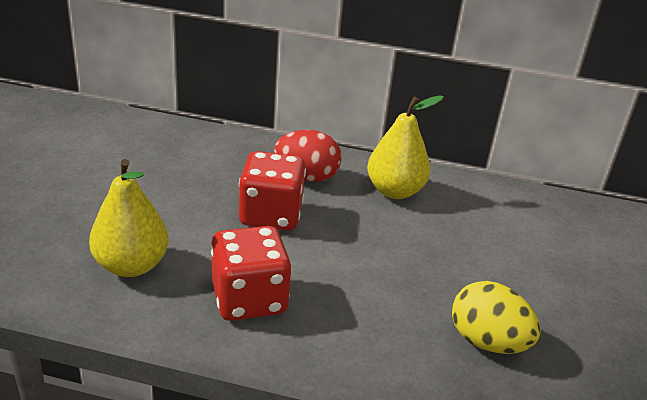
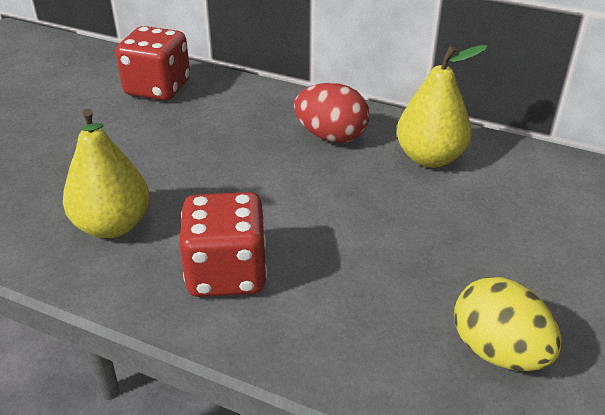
camera: 15 degrees right, 5 degrees up
red dice [239,151,306,231] -> red dice moved to [116,26,190,101]

